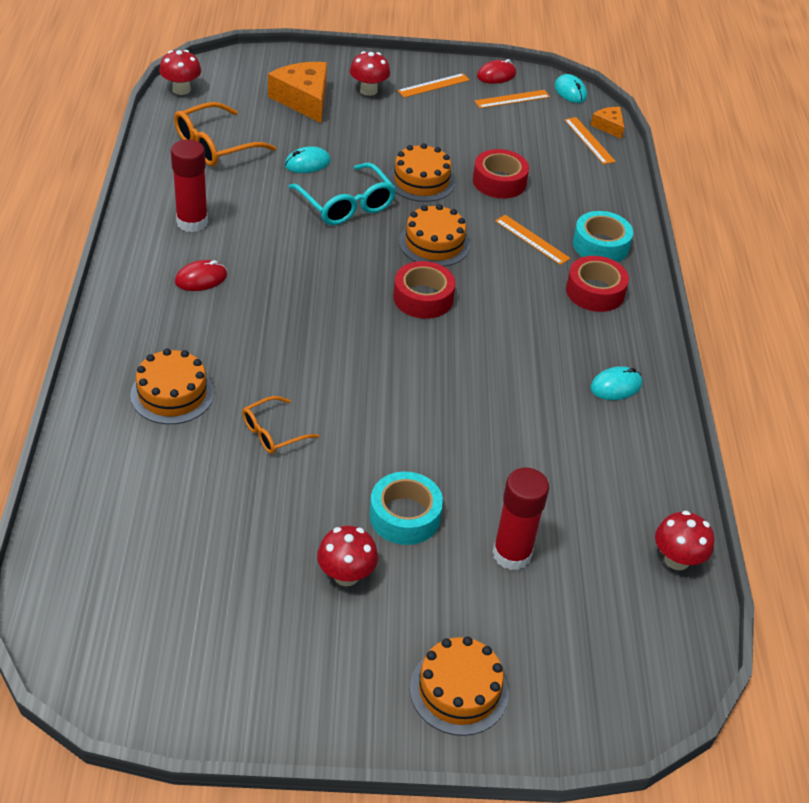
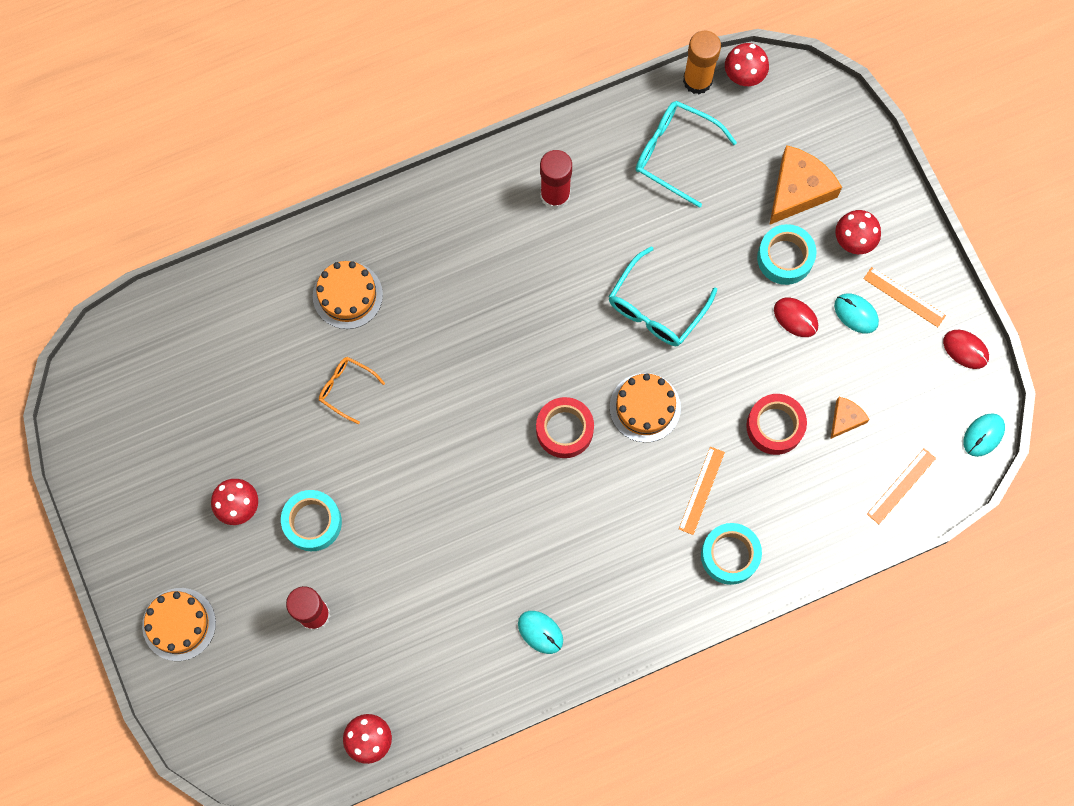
camera: 70 degrees right, 30 degrees up
orange glasses [174,102,276,166] -> turquoise glasses [636,101,737,208]
red mouse [175,260,227,291] -> red mouse moved to [774,298,818,337]
turquoise mouse [285,146,331,173] -> turquoise mouse moved to [834,293,879,333]
orange cake [388,143,455,202] -> none
orange ruler [475,90,550,108] -> none
red tape [566,256,629,312] -> none
orange cheese [591,107,625,139] -> orange cheese moved to [830,397,870,439]
none -> orange glue stick [683,31,721,94]
none -> turquoise tape [757,224,816,285]

